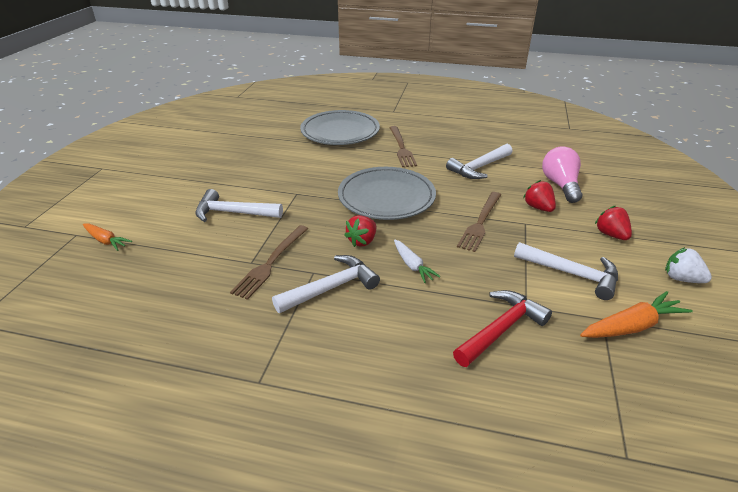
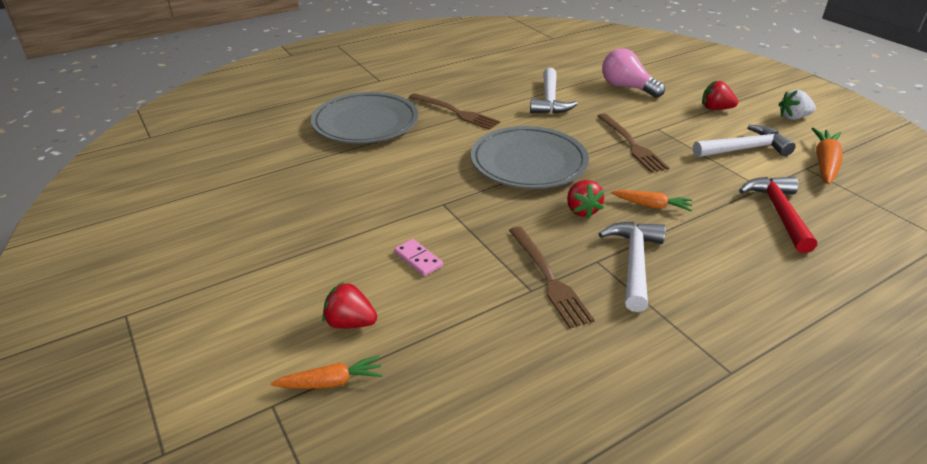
camera: 45 degrees left, 0 degrees up
white hammer [195,189,283,222] -> pink domino [394,239,443,276]
white carrot [394,239,440,283] -> orange carrot [611,190,692,212]
red strawberry [523,180,556,212] -> red strawberry moved to [322,282,377,329]

